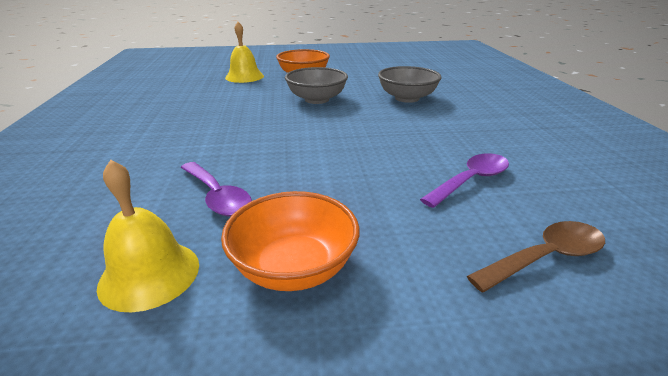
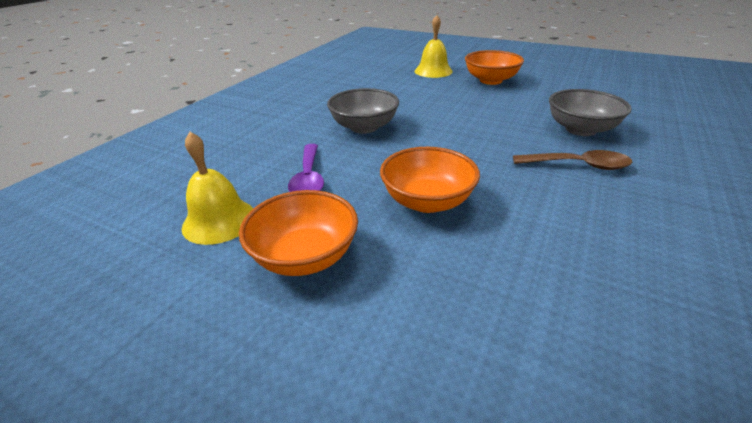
camera: 35 degrees right, 5 degrees up
grey bowl [285,67,348,104] -> grey bowl moved to [327,88,399,134]
purple spoon [420,153,509,208] -> none
brown spoon [467,221,605,292] -> brown spoon moved to [513,150,633,170]
none -> orange bowl [380,147,480,213]

